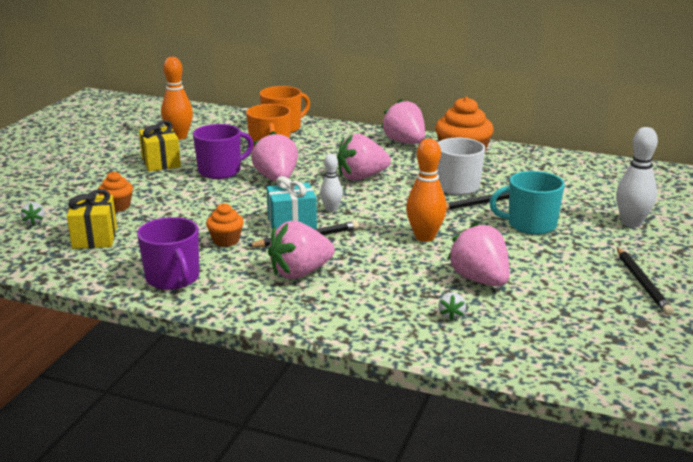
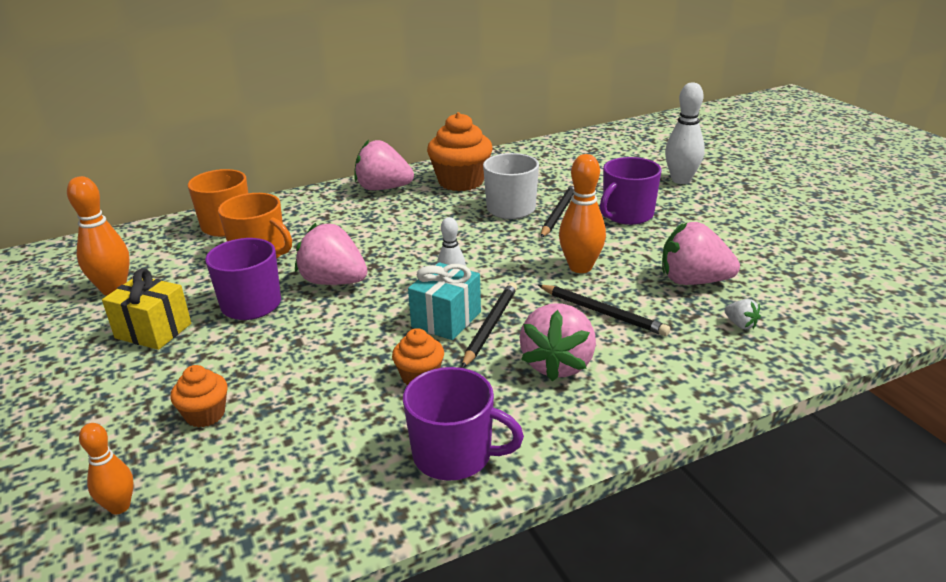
camera: 45 degrees left, 5 degrees up
white strawberry [21,202,45,225] -> orange bowling pin [79,423,134,514]
yellow gift [67,189,117,249] -> none
pink strawberry [337,133,391,181] -> none
turquoise mug [489,171,565,235] -> purple mug [600,157,661,225]
black pencil [617,247,674,315] -> black pencil moved to [538,285,670,336]

